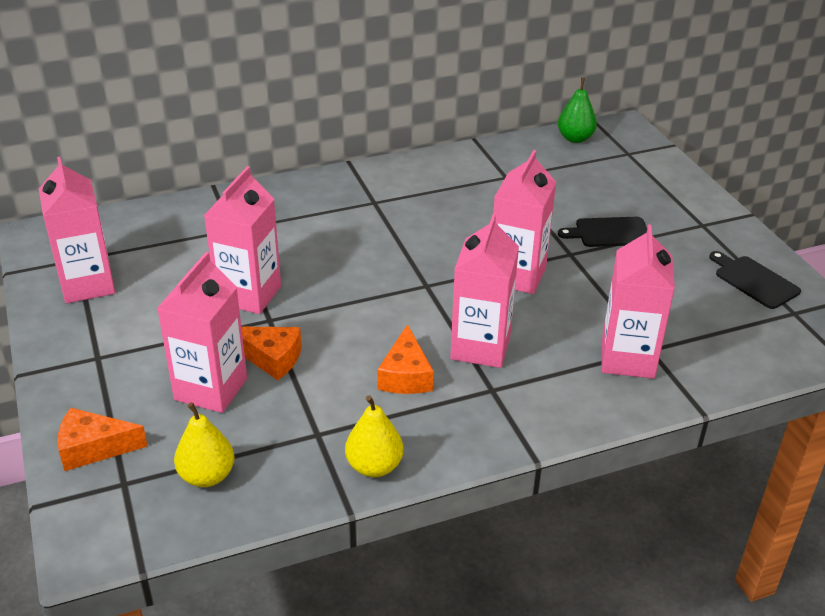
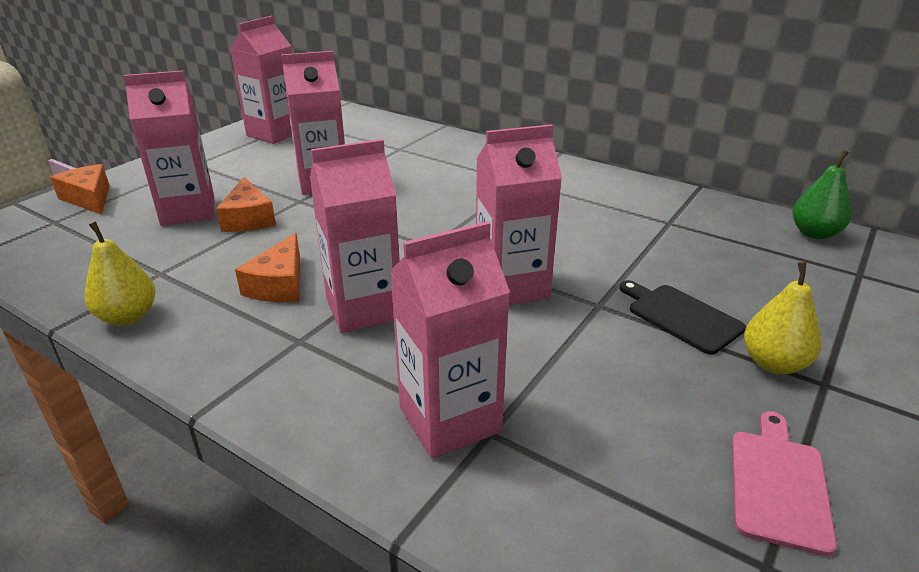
camera: 55 degrees right, 5 degrees down
yellow pear [174,402,235,487] -> yellow pear moved to [744,262,821,374]
orange cheese [377,324,434,394] -> orange cheese turned 45 degrees counterclockwise [235,233,300,302]
black cutting board [709,251,801,309] -> pink cutting board [732,411,837,556]

